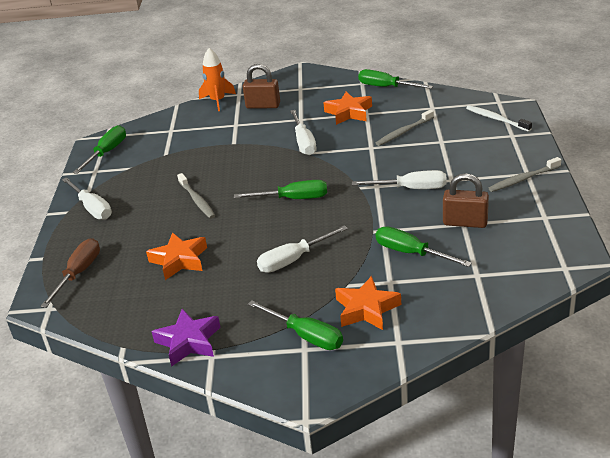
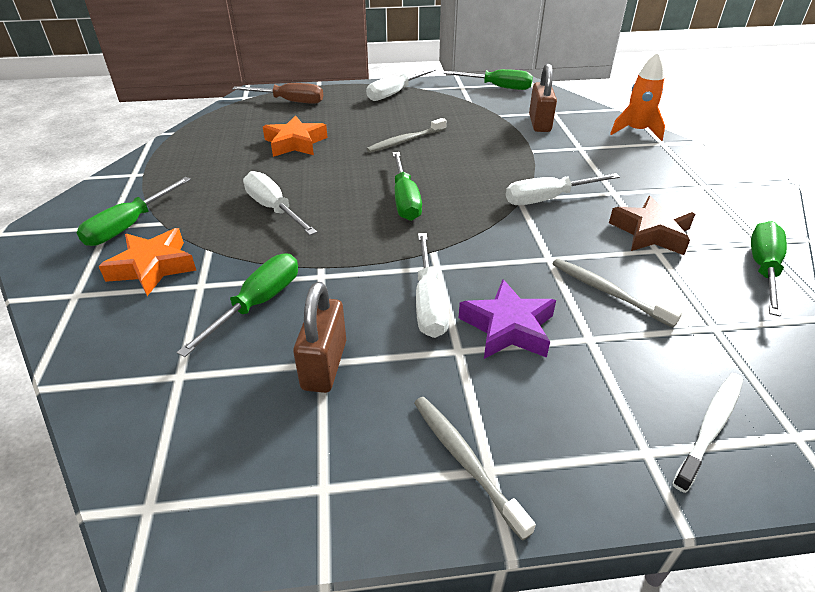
camera: 80 degrees right, 5 degrees up
purple star [152,309,220,367] -> purple star moved to [459,279,556,359]
brown padlock [243,64,280,109] -> brown padlock moved to [529,64,557,132]
orange star [323,92,372,125] -> brown star [609,196,695,255]

